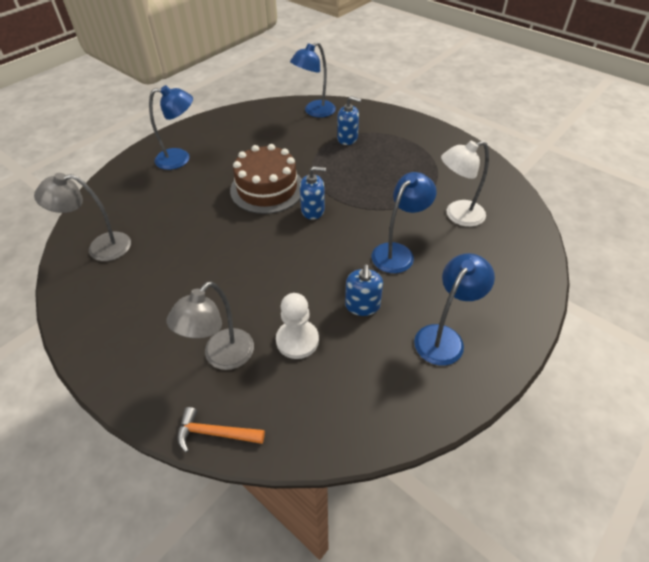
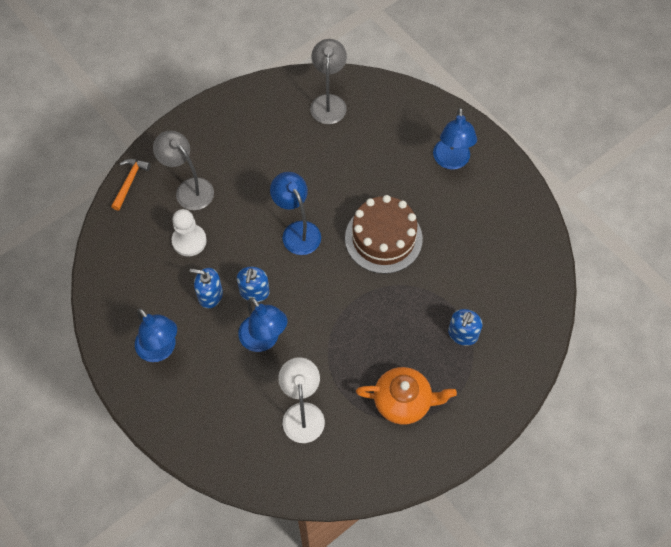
camera: 100 degrees right, 15 degrees up
blue lamp [290,42,336,118] -> blue lamp moved to [270,172,321,255]
blue soap dispenser [300,166,326,220] -> blue soap dispenser moved to [237,267,270,302]
none -> orange teapot [356,367,457,425]

